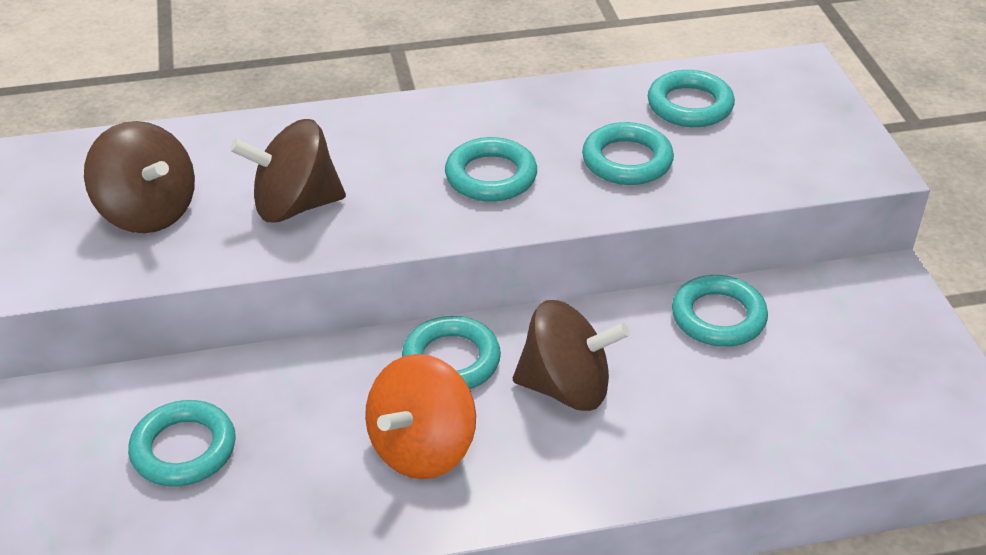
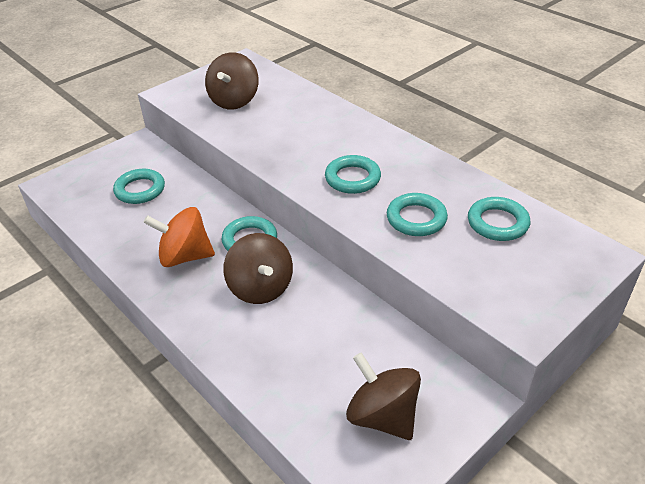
camera: 60 degrees right, 0 degrees up
brown spinning top [230,119,346,222] -> brown spinning top moved to [346,352,421,440]
turquoise ring [672,275,768,347] -> none

